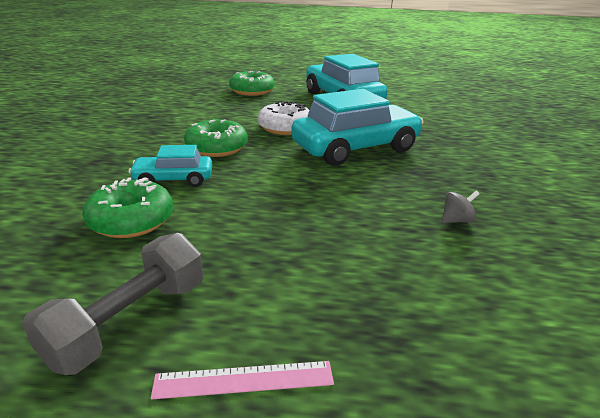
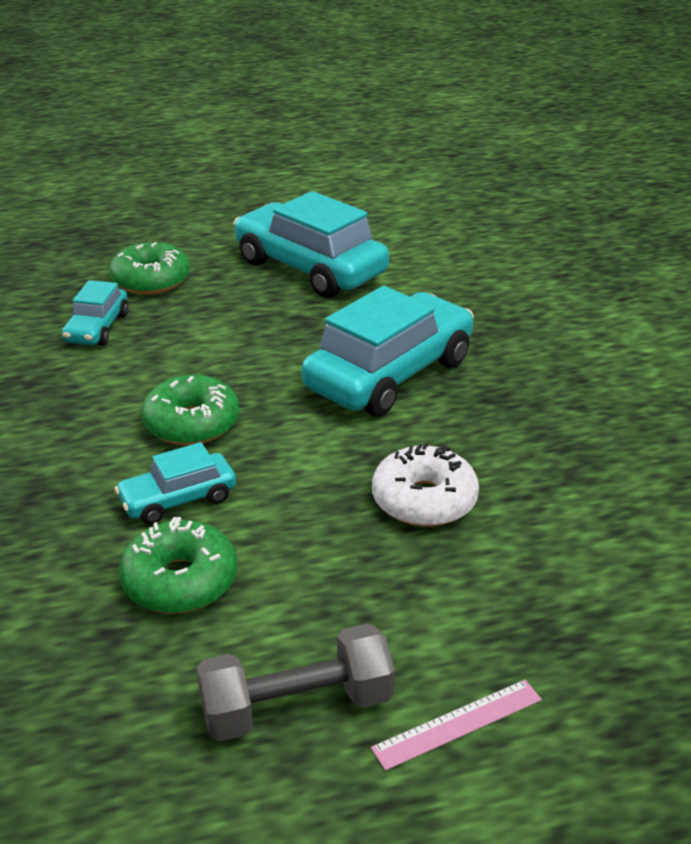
camera: 20 degrees left, 5 degrees up
grey dumbbell [22,233,203,375] -> grey dumbbell turned 60 degrees clockwise [196,623,395,742]
white donut [258,101,309,135] -> white donut moved to [372,443,479,527]
grey spinning top [442,191,480,223] -> none
none -> turquoise car [62,280,129,346]

